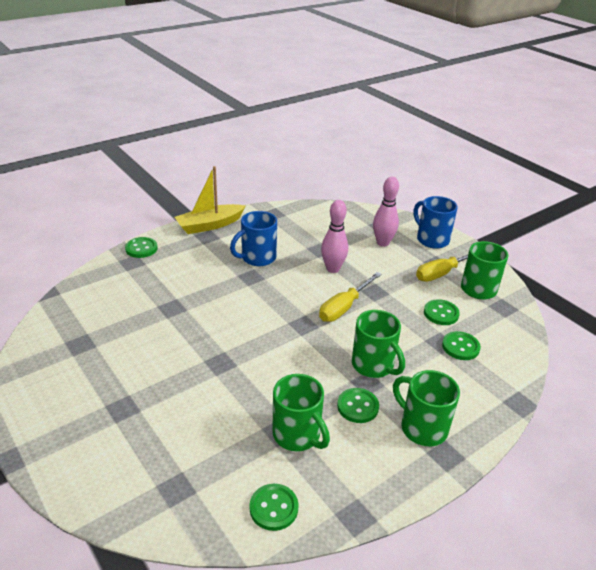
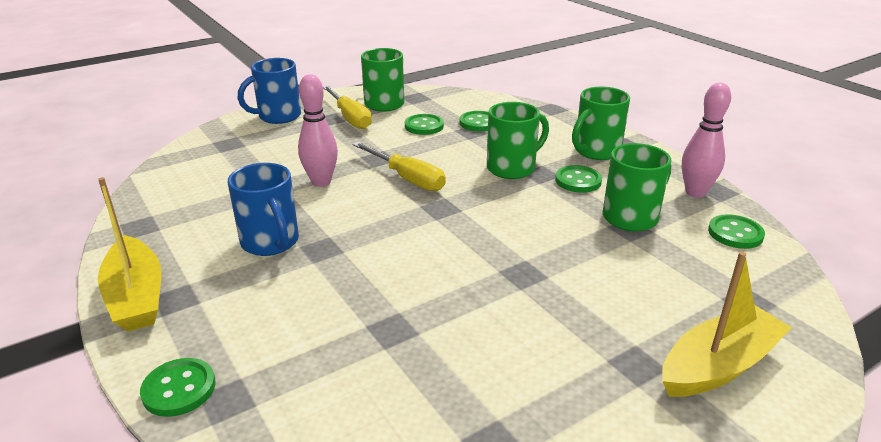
camera: 85 degrees left, 5 degrees down
pink bowling pin [373,177,399,247] -> pink bowling pin moved to [682,83,731,198]
none -> yellow boat [662,251,792,397]

